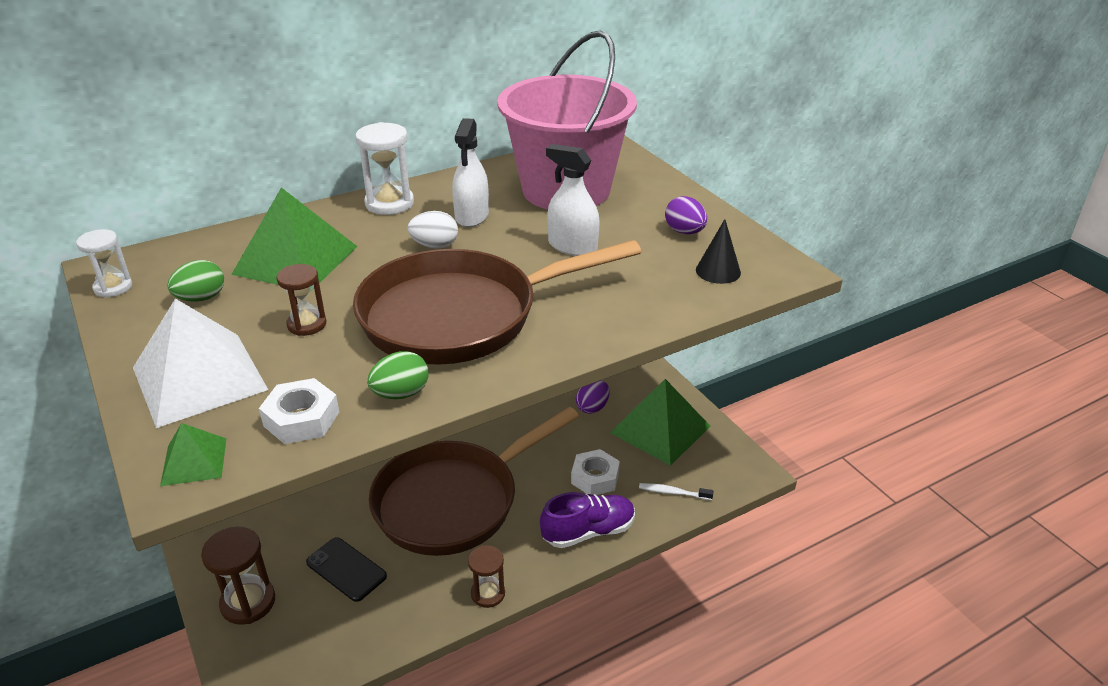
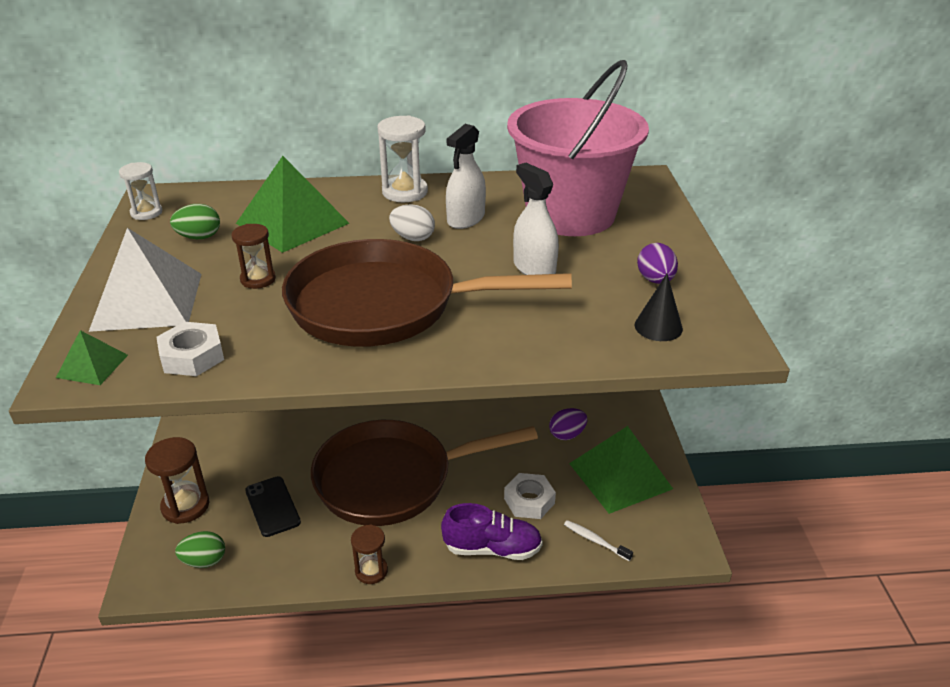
camera: 25 degrees right, 0 degrees up
green egg [367,351,428,399] -> green egg moved to [175,531,225,568]

